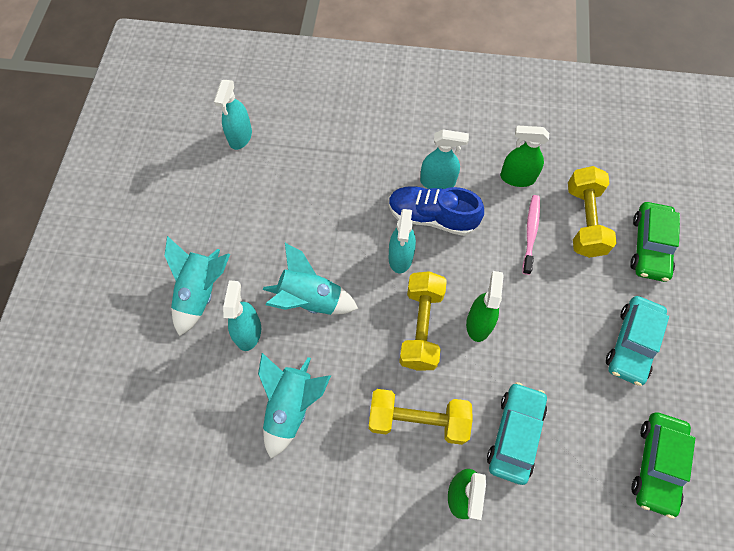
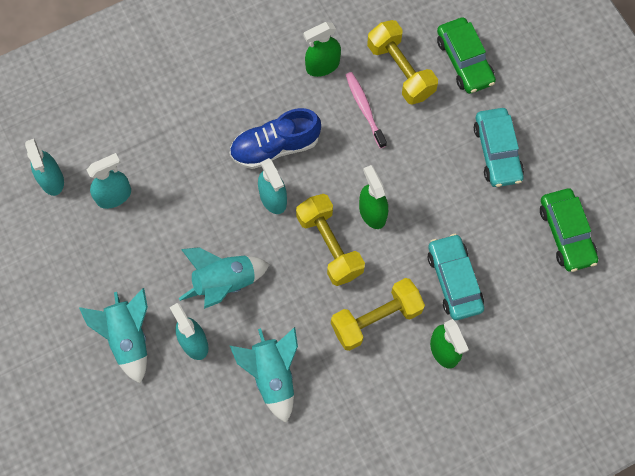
camera: 35 degrees left, 5 degrees up
turquoise spray bottle [420,129,469,189] -> turquoise spray bottle moved to [87,153,131,209]

